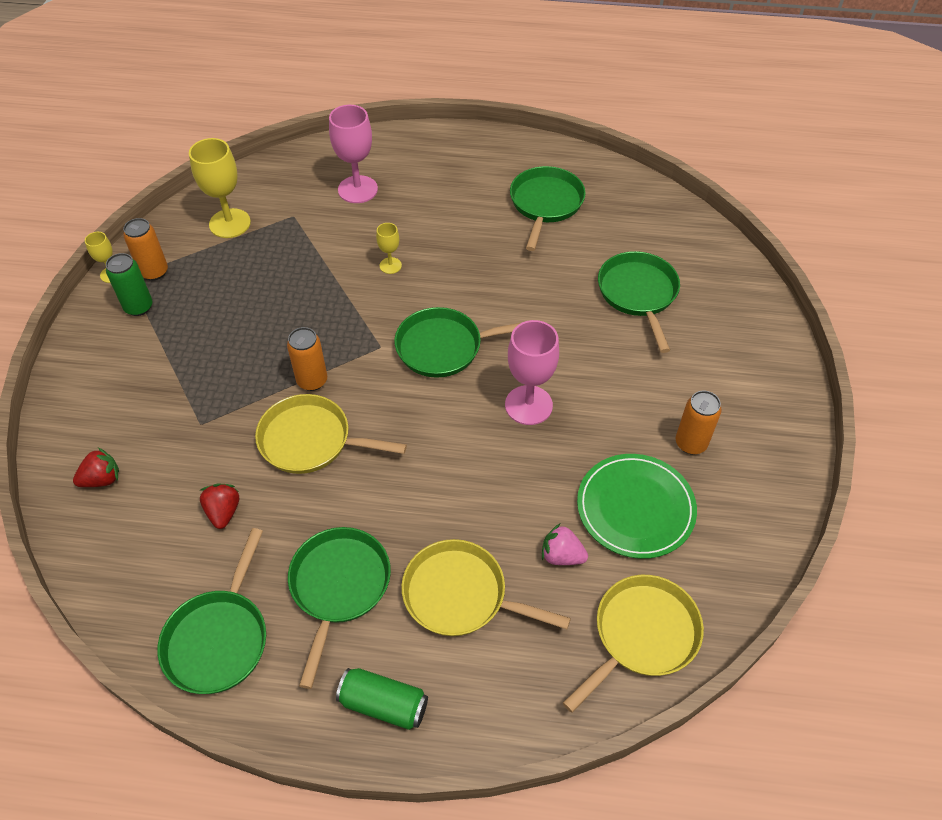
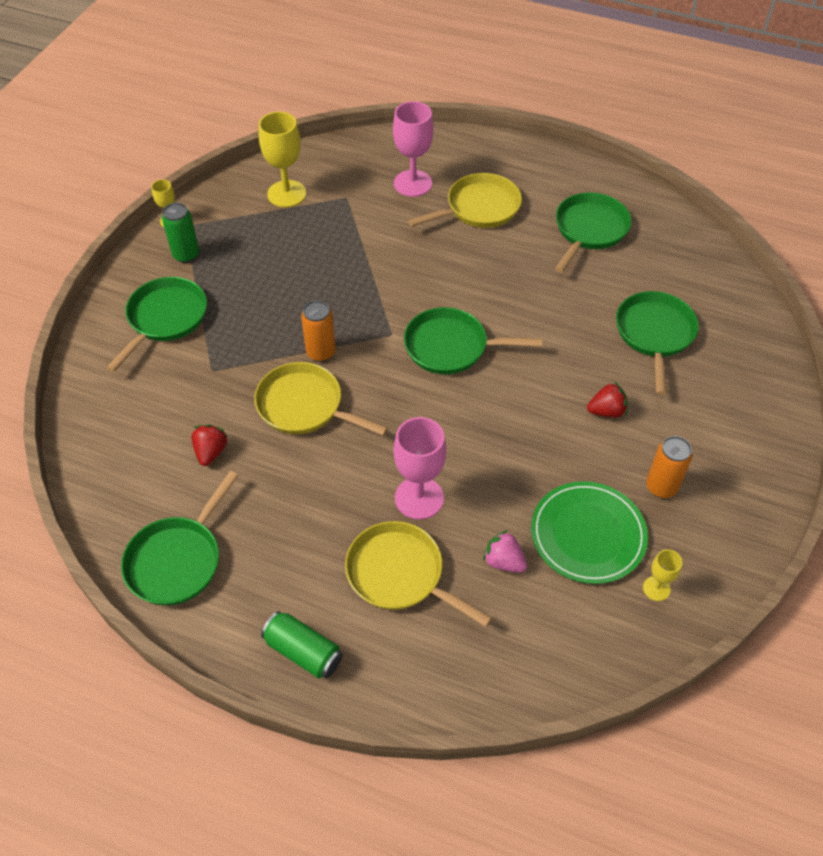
camera: 15 degrees right, 0 degrees up
red strawberry [73,447,119,487] -> red strawberry moved to [587,382,628,417]
orange can [123,218,168,281] -> none
green pan [288,527,391,689] -> green pan moved to [106,277,207,372]
yellow goblet [376,223,402,274] -> yellow goblet moved to [643,549,682,601]
pink goblet [505,320,559,425] -> pink goblet moved to [394,417,446,520]
yellow pan [563,575,704,713] -> yellow pan moved to [408,173,522,228]

